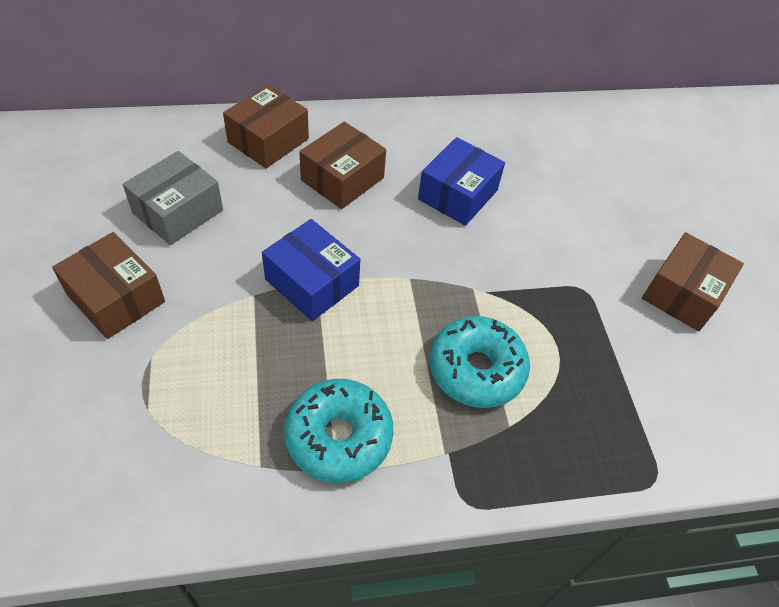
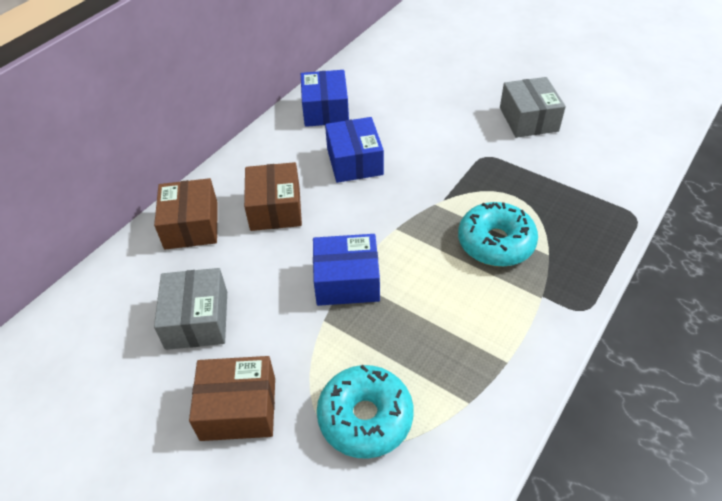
camera: 40 degrees left, 5 degrees down
turquoise donut [284,379,393,483] -> turquoise donut moved to [317,365,414,459]
brown box [642,232,744,331] -> grey box [500,77,566,138]
none -> blue box [301,70,349,127]

